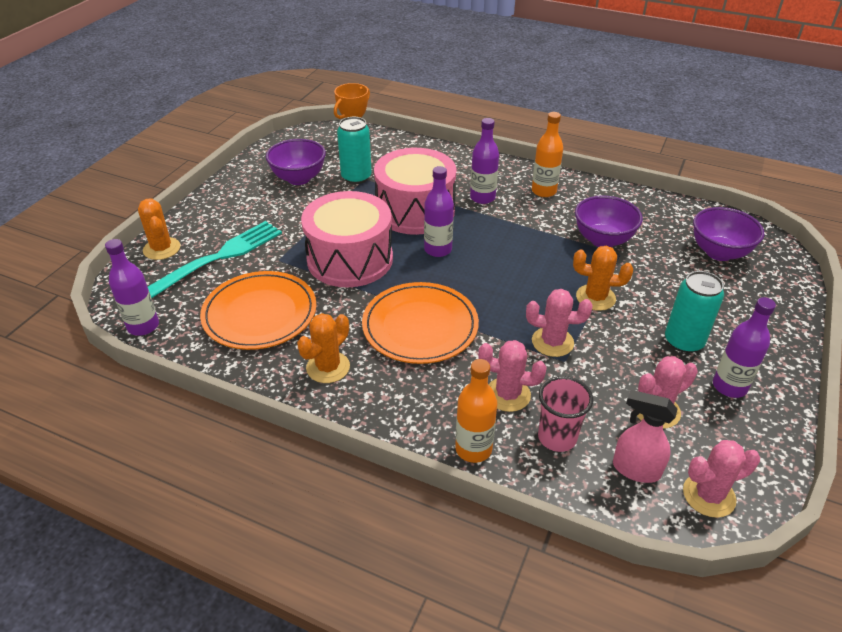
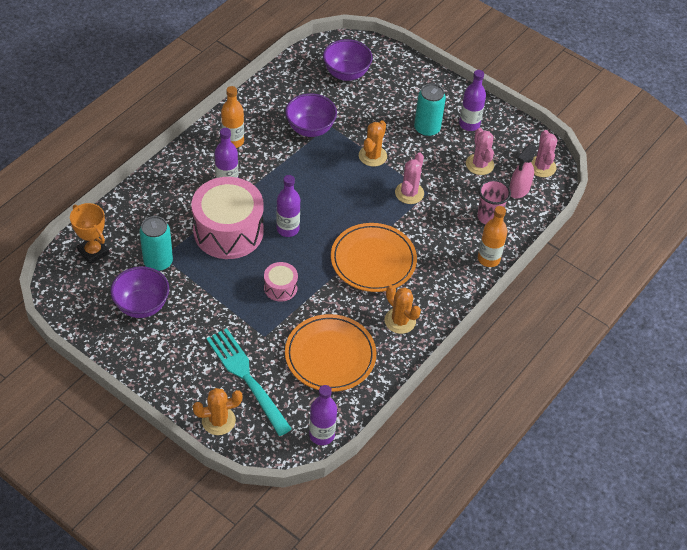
camera: 80 degrees left, 10 degrees up
pink drum [301,191,393,287] -> pink drum [264,262,298,302], size x0.47
pink cactus [478,340,547,412] -> none

